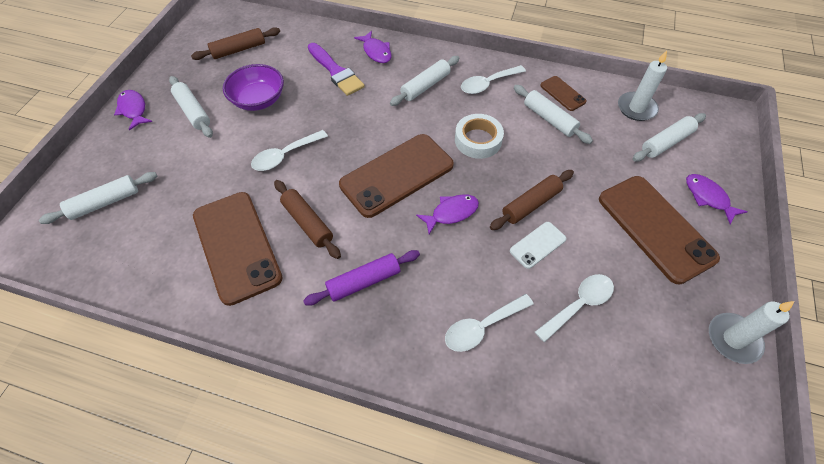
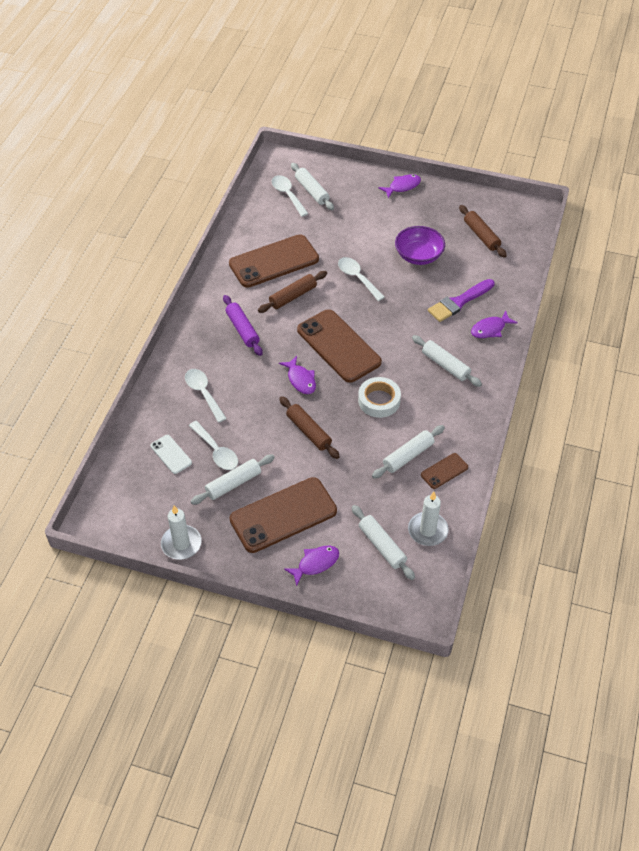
camera: 90 degrees right, 5 degrees down
white rolling pin [169,76,213,138] -> white rolling pin moved to [190,454,275,505]
white spoon [461,65,526,94] -> white spoon moved to [271,175,308,217]
white phone [510,222,566,269] -> white phone moved to [151,435,192,474]

